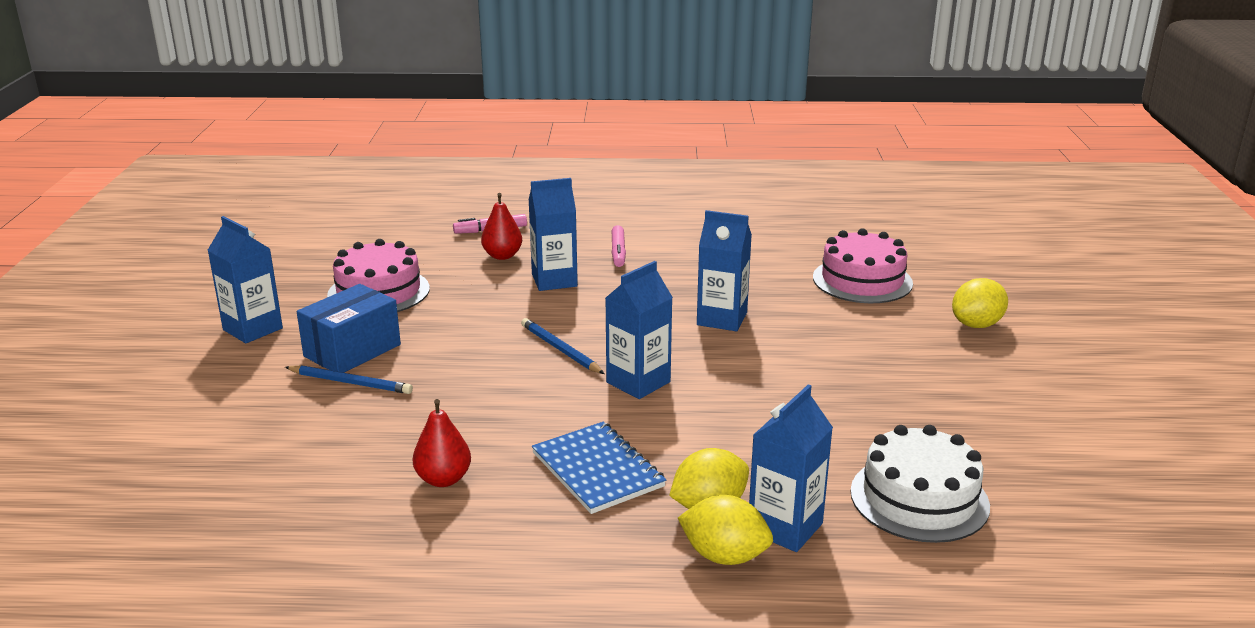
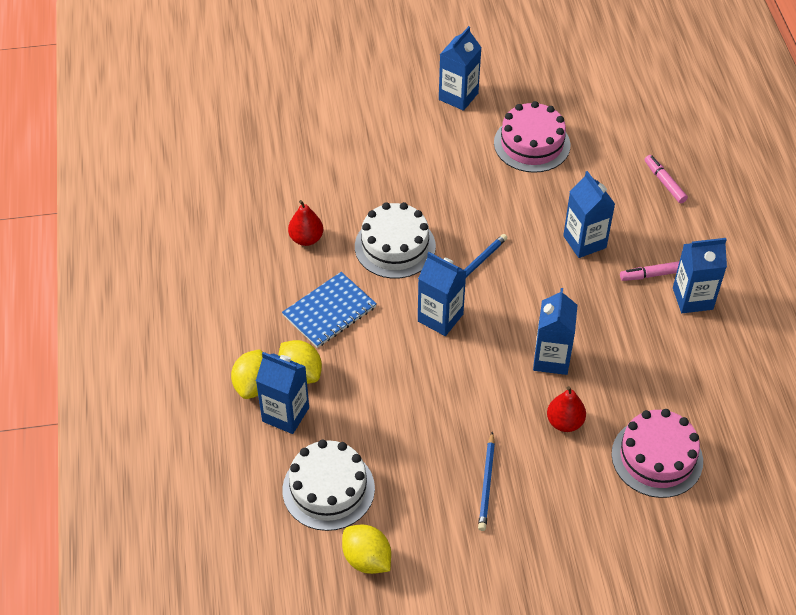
camera: 80 degrees right, 25 degrees up
blue pencil [285,365,413,394] -> blue pencil moved to [478,431,495,531]
blue box [297,284,401,373] -> none
red pear [481,193,522,260] -> red pear moved to [547,386,586,432]
yellow lemon [952,278,1008,328] -> yellow lemon moved to [342,525,391,574]
none -> white cake [355,202,436,279]
none -> blue carton [673,238,727,313]

